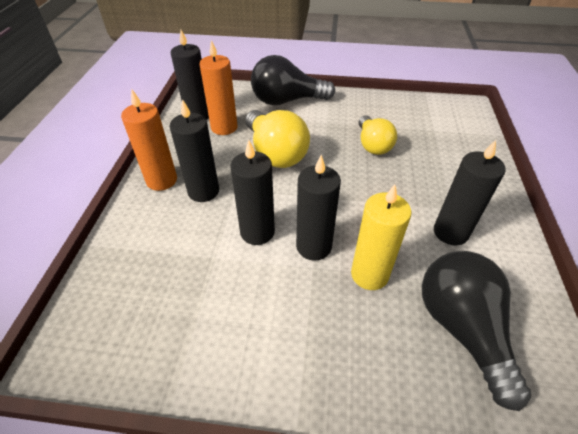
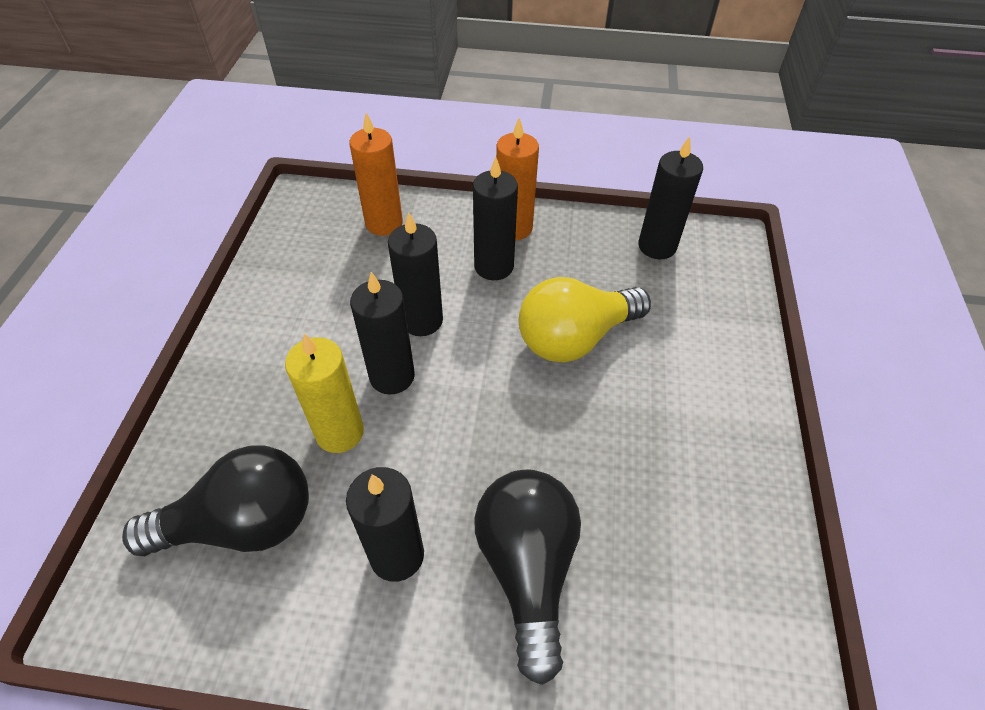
camera: 90 degrees right, 5 degrees up
orange candle [199,40,237,135] -> orange candle moved to [349,113,403,236]
black light bulb [251,55,335,105] -> black light bulb moved to [475,470,581,685]
yellow light bulb [358,115,397,155] -> none

